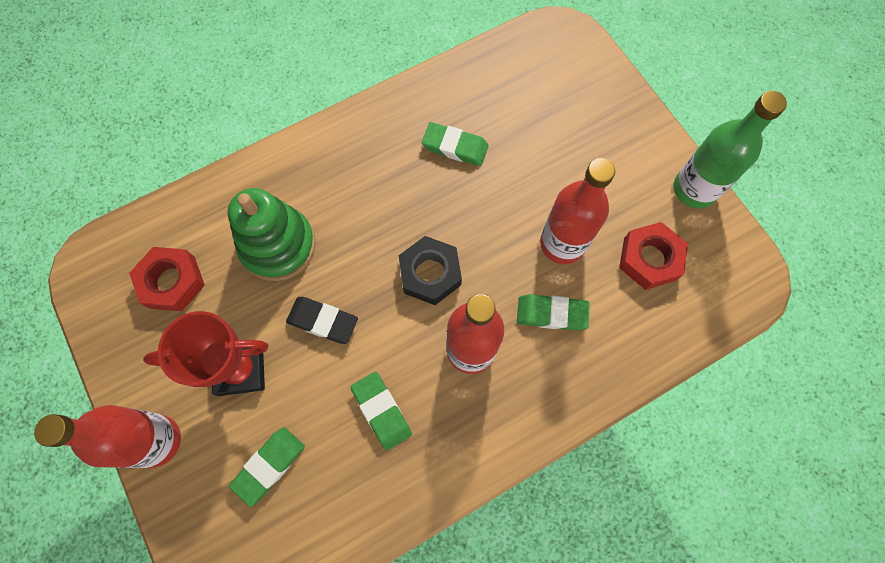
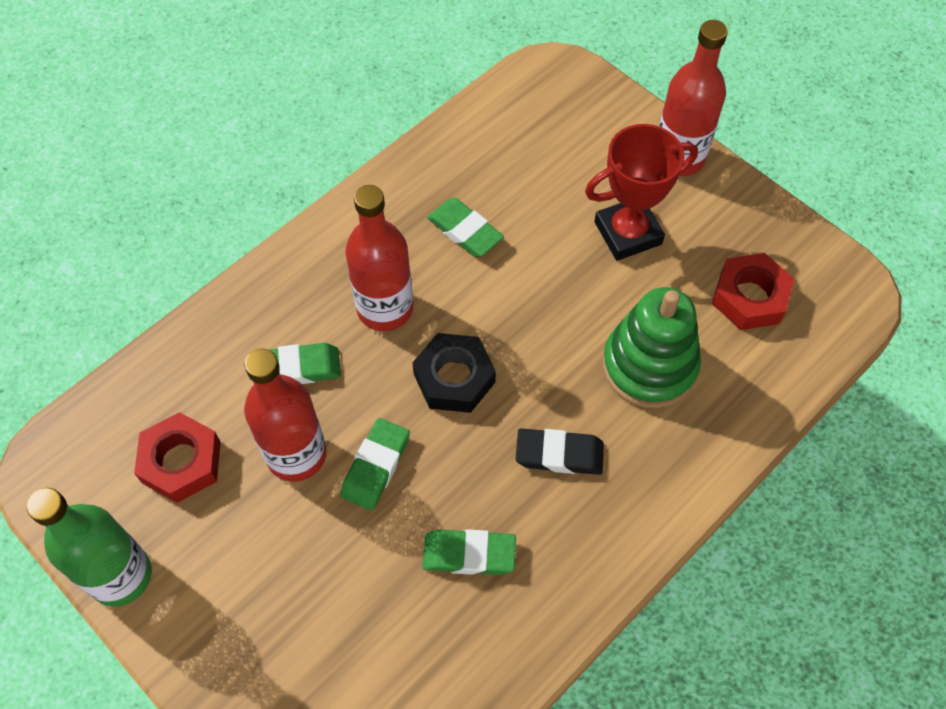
camera: 165 degrees right, 10 degrees down
green eraser [229,427,305,507] -> green eraser moved to [340,418,410,511]
black eraser [286,297,358,344] -> black eraser moved to [516,428,604,475]

